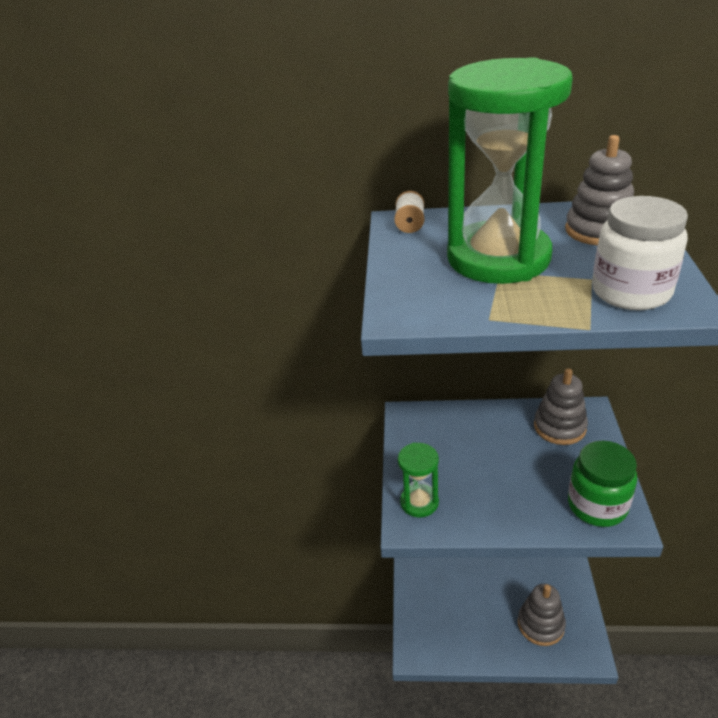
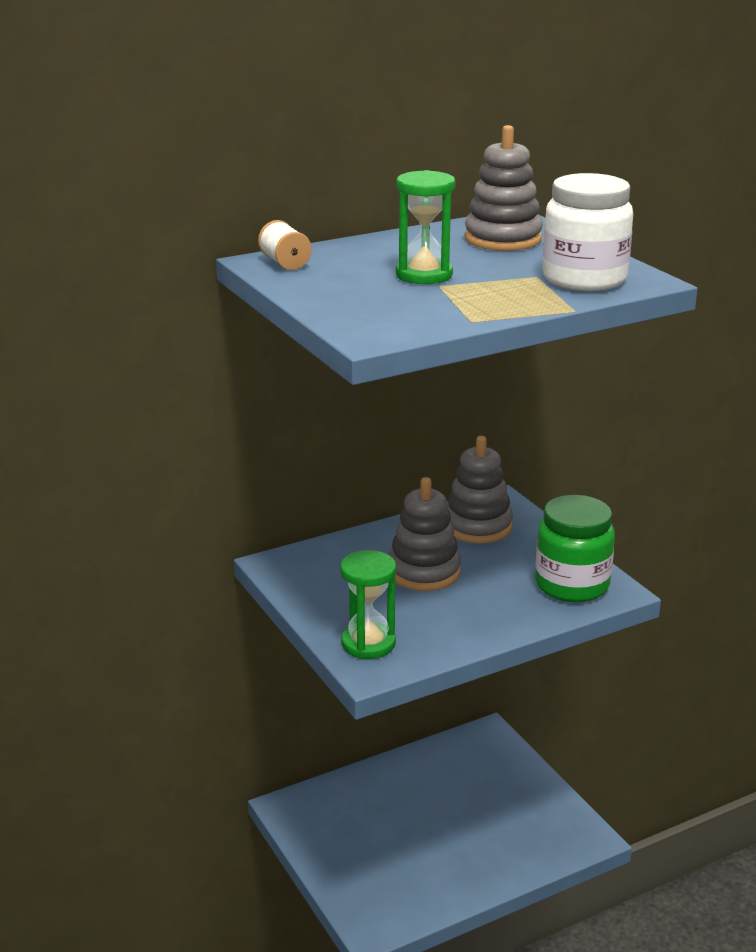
camera: 35 degrees left, 10 degrees down
green hourglass [447,57,573,284] -> green hourglass [396,170,455,284], size x0.46
grey stacking toy [518,584,566,646] -> grey stacking toy moved to [389,477,461,591]

